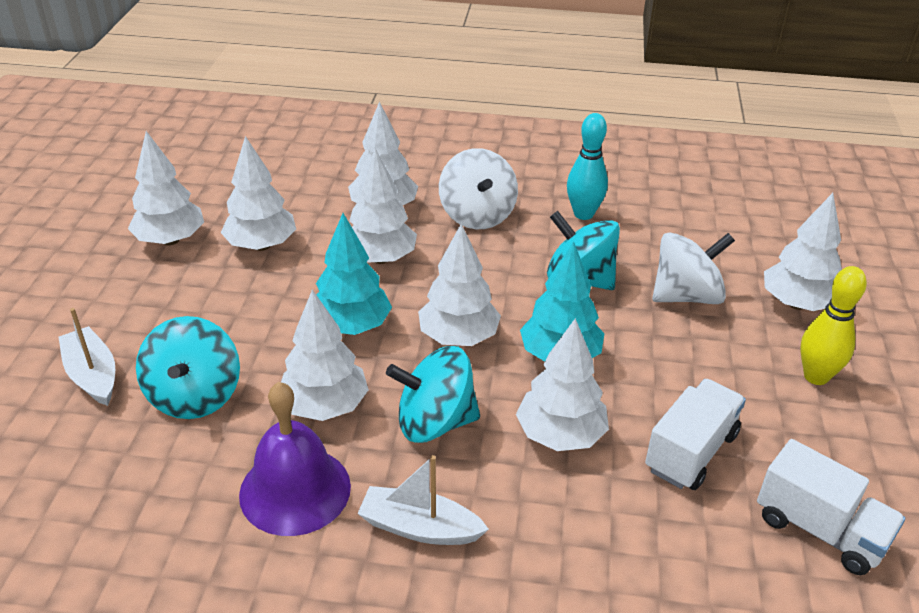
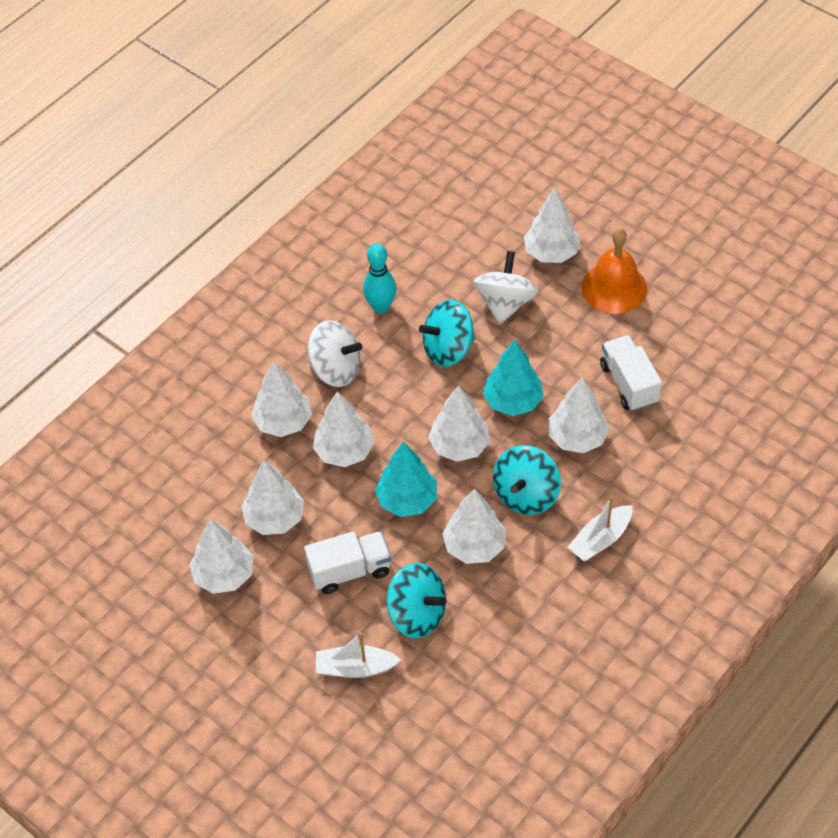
camera: 55 degrees left, 15 degrees up
purple bell [239,382,351,536] -> none
white truck [757,439,905,575] -> white truck moved to [304,531,391,594]
yellow bowling pin [800,266,867,385] -> orange bell [582,228,647,314]

